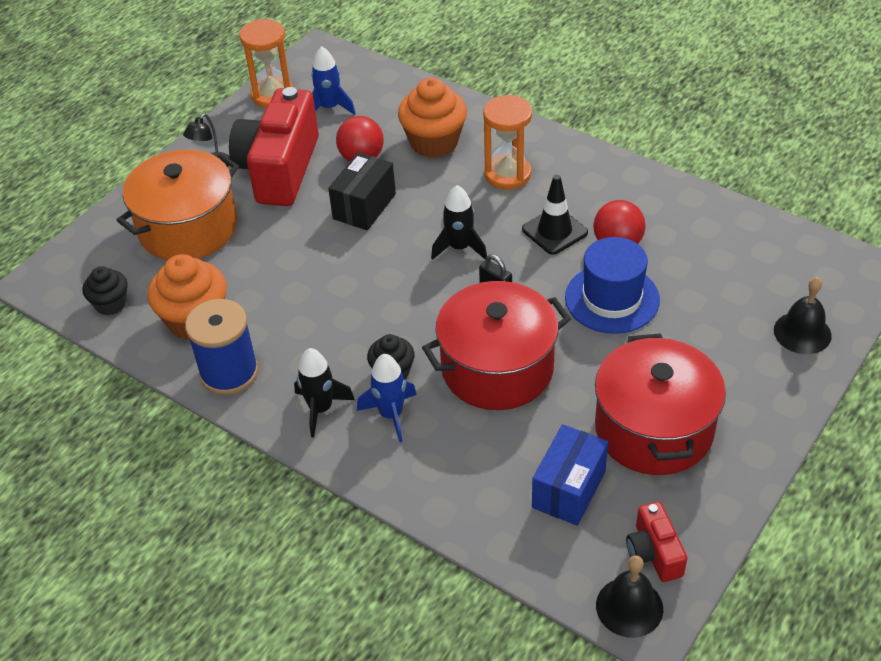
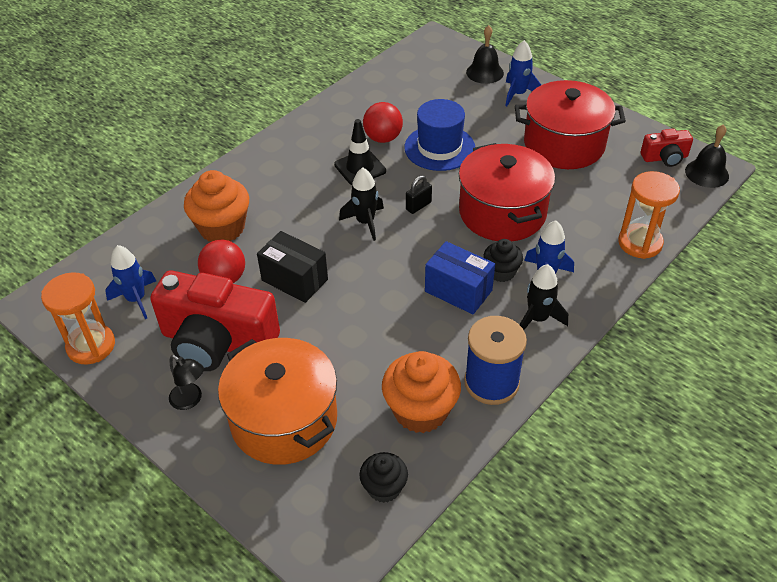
camera: 85 degrees left, 0 degrees up
orange hourglass [483,95,532,190] -> orange hourglass moved to [618,171,680,259]
blue box [532,424,608,526] -> blue box moved to [425,241,495,314]
none -> blue rocket [505,40,541,106]

